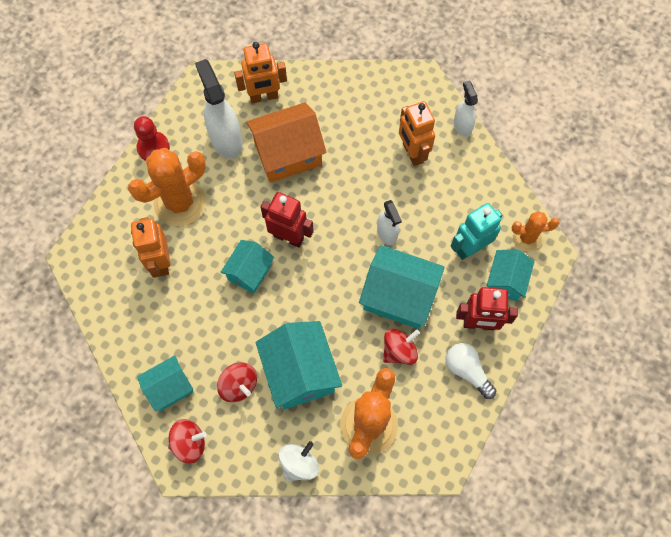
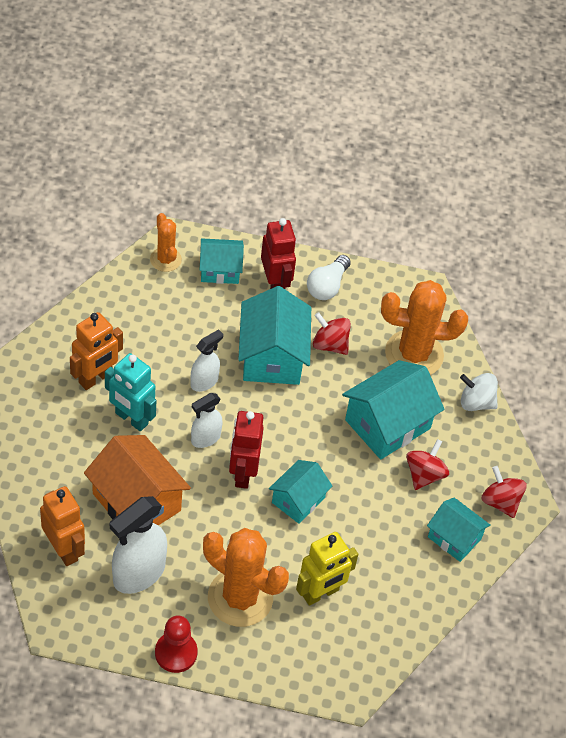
camera: 115 degrees left, 15 degrees down
orange robot [131,217,171,278] -> yellow robot [296,532,358,606]
turquoise house [220,240,274,294] -> turquoise house turned 60 degrees counterclockwise [269,460,332,524]
turquoise robot [451,203,503,260] -> turquoise robot moved to [105,353,156,431]
white spray bottle [454,80,478,137] -> white spray bottle moved to [191,393,223,448]

